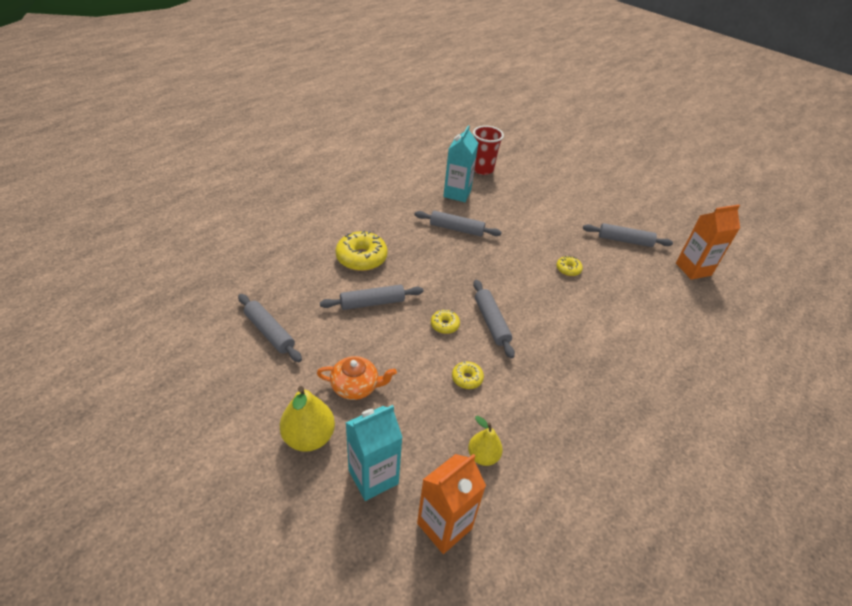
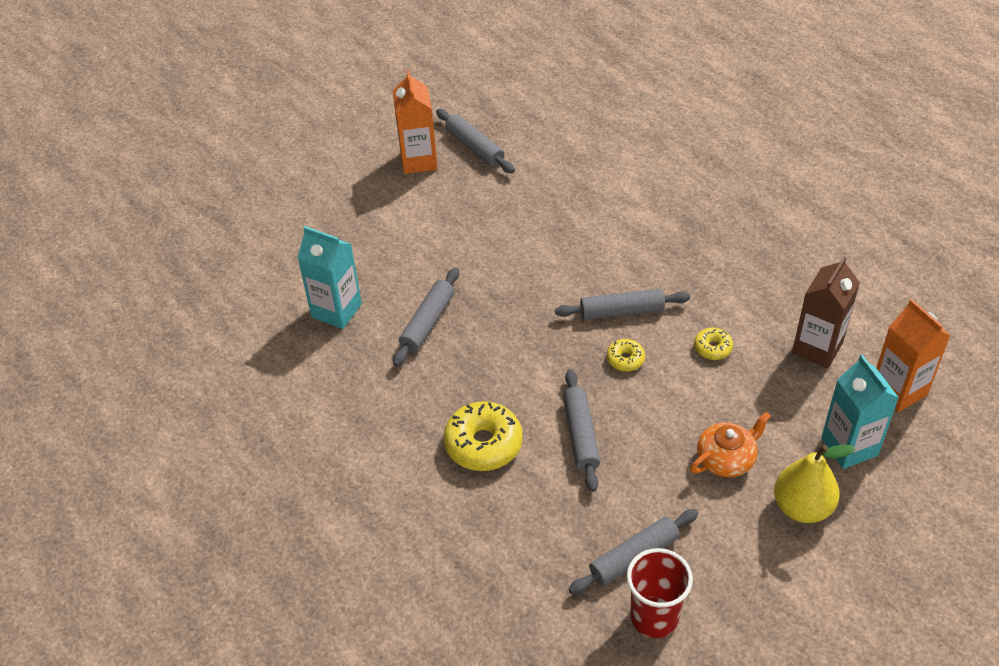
camera: 75 degrees left, 5 degrees up
orange teapot [317,356,397,400] -> orange teapot turned 45 degrees clockwise [690,412,771,477]
yellow pear [468,416,503,466] -> brown carton [792,256,860,369]
red cup [473,126,504,175] -> red cup moved to [627,548,693,638]
yellow donut [556,256,583,276] -> none
grey rolling pin [583,223,673,247] -> grey rolling pin turned 60 degrees counterclockwise [436,109,515,173]
orange carton [676,205,740,280] -> orange carton moved to [393,70,438,174]

